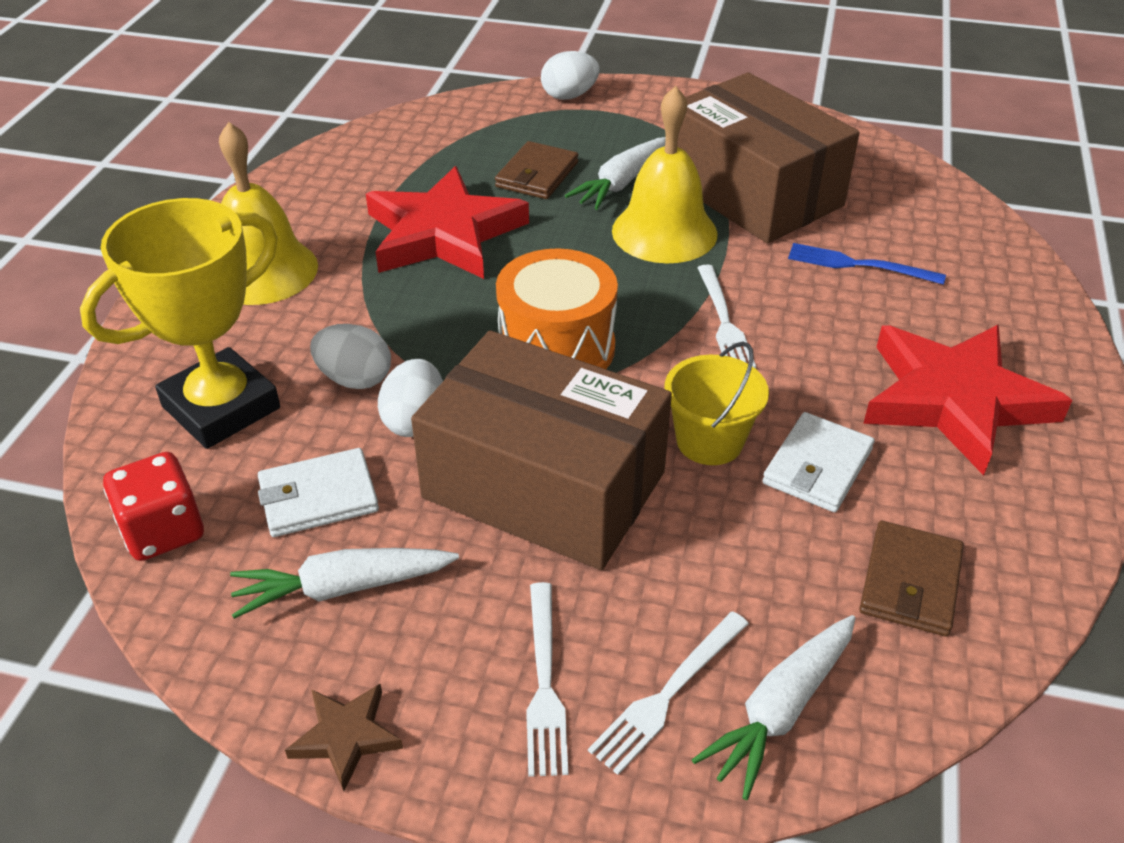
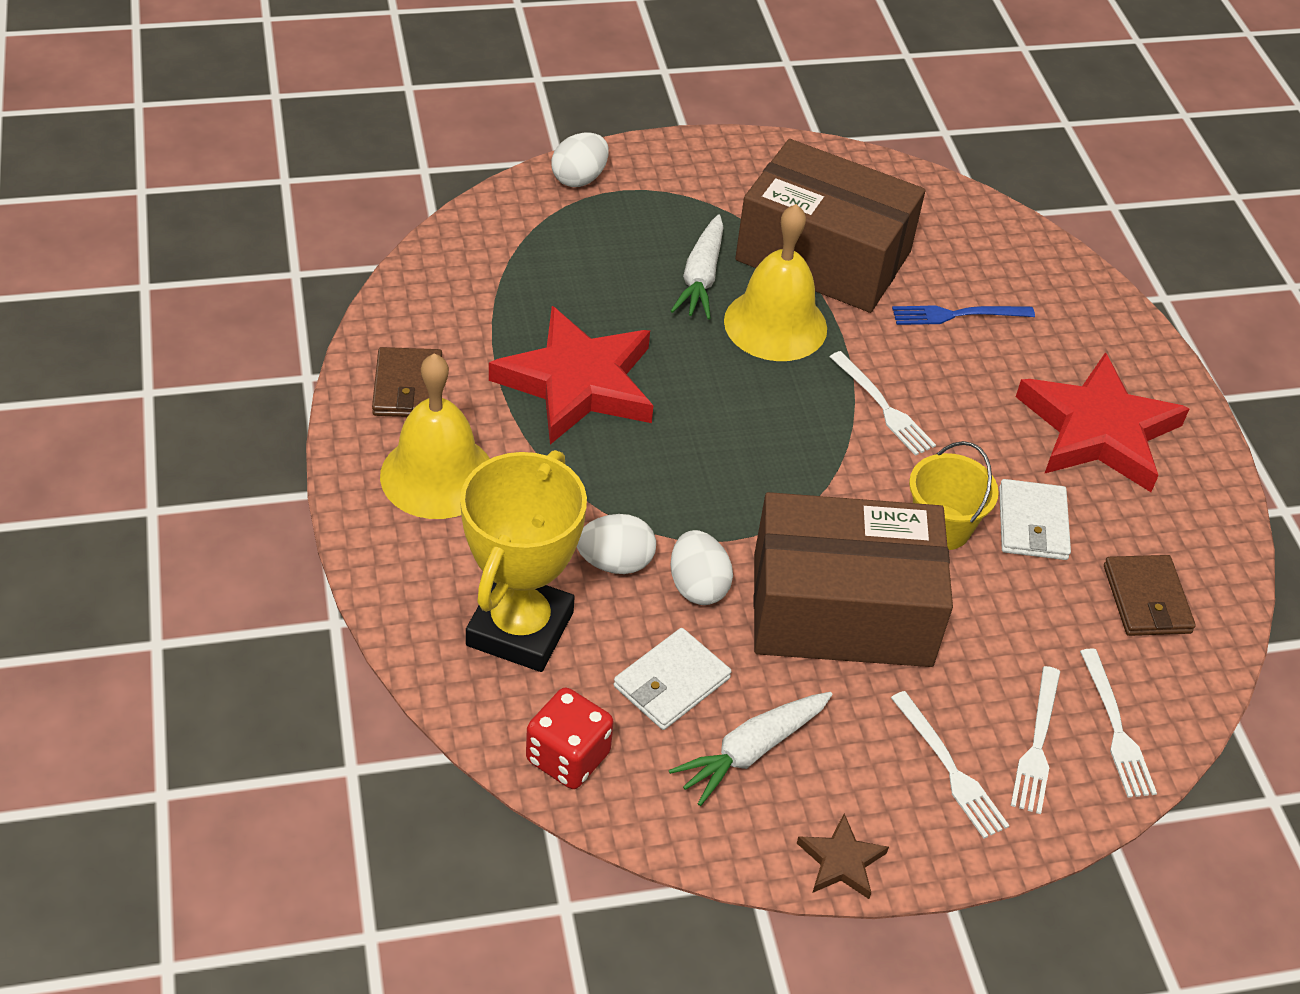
camera: 30 degrees left, 5 degrees up
brown wallet [495,141,578,199] -> brown wallet moved to [372,347,442,417]
orange drum [496,248,618,369] -> none
white carrot [692,615,855,800] -> white fork [1080,648,1157,798]

